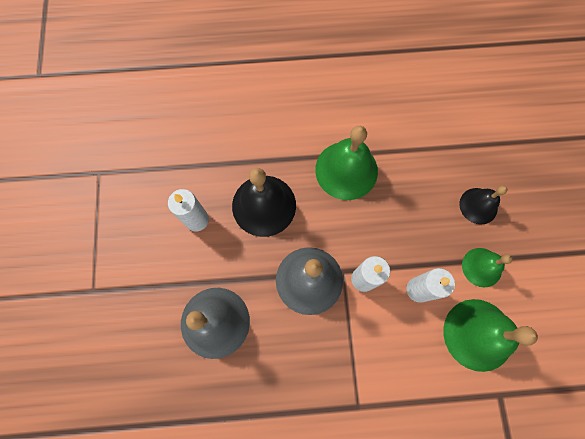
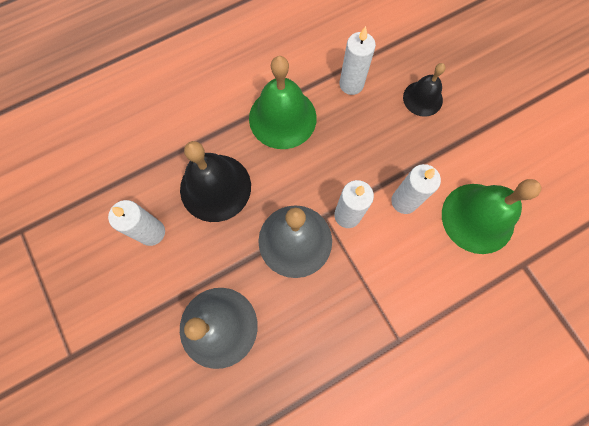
camera: 25 degrees left, 0 degrees up
green bell [462,248,513,287] -> none
none -> white candle [339,26,376,95]

